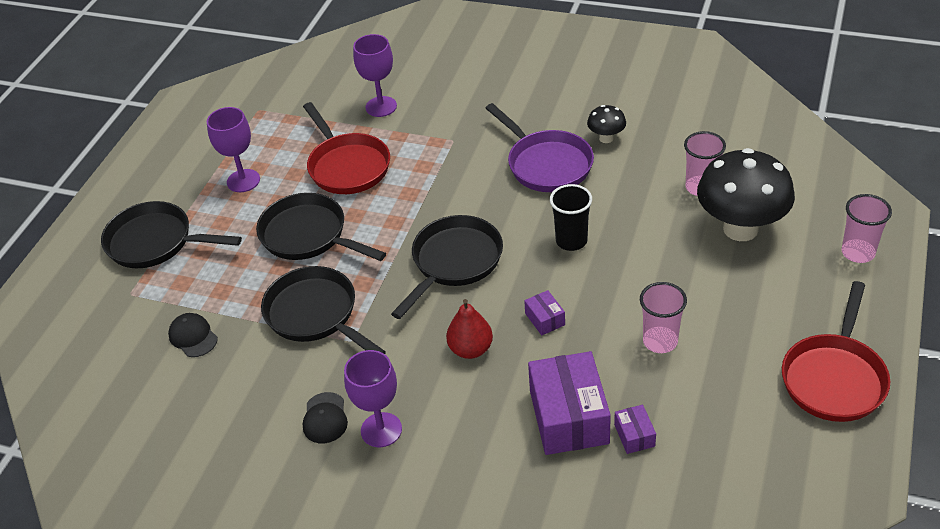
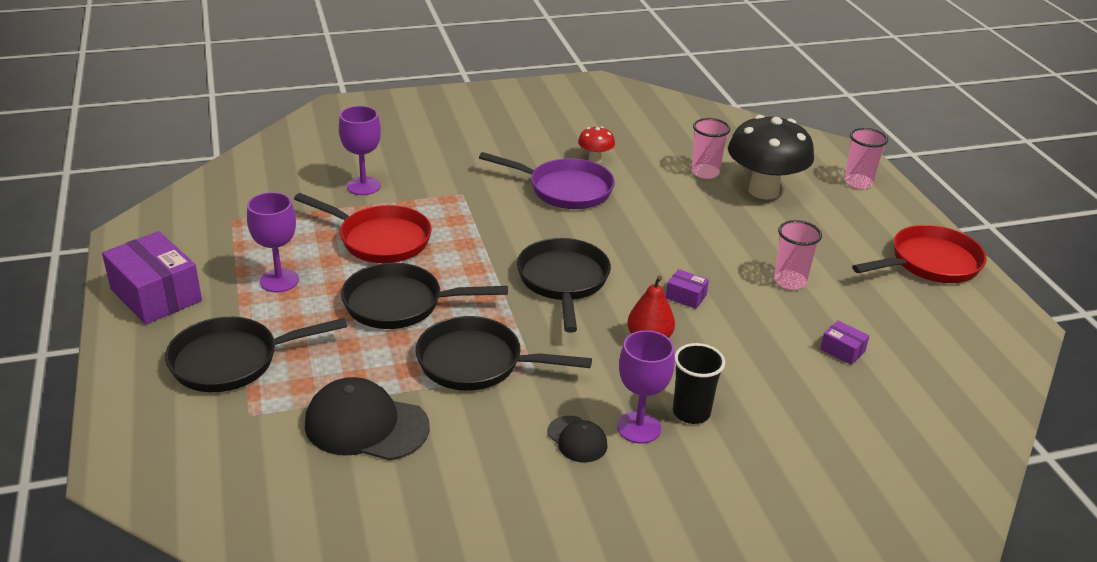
camera: 40 degrees left, 10 degrees down
black cap [168,313,218,357] -> black cap [305,377,430,461], size x1.88
purple box [528,351,611,455] -> purple box moved to [102,231,202,324]
black cup [550,184,592,251] -> black cup moved to [673,343,725,424]
black mushroom [587,105,626,143] -> red mushroom [578,126,615,163]
red pan [782,281,891,422] -> red pan turned 105 degrees counterclockwise [852,225,987,283]

